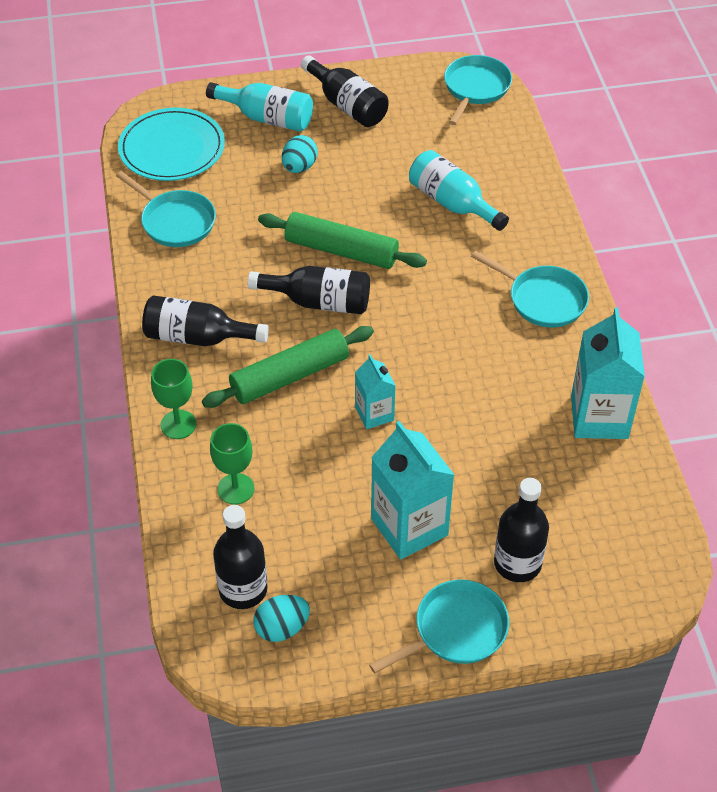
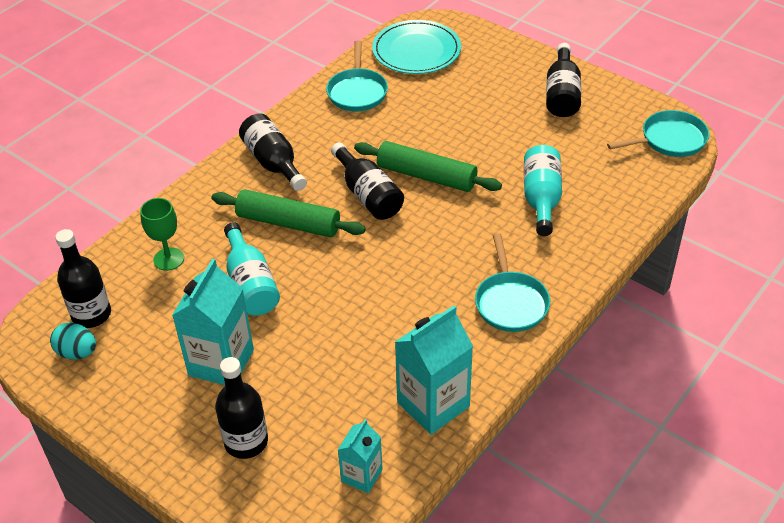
camera: 50 degrees right, 5 degrees down
green goblet [151,359,196,439] -> none
turquoise bottle [206,82,313,132] -> turquoise bottle moved to [224,222,280,316]
green rolling pin [258,212,427,269] -> green rolling pin turned 45 degrees counterclockwise [354,141,502,192]
turquoise egg [282,135,318,173] -> none
turquoise carton [355,354,396,429] -> turquoise carton moved to [338,419,383,493]
turquoise pan [369,580,509,674] -> none

